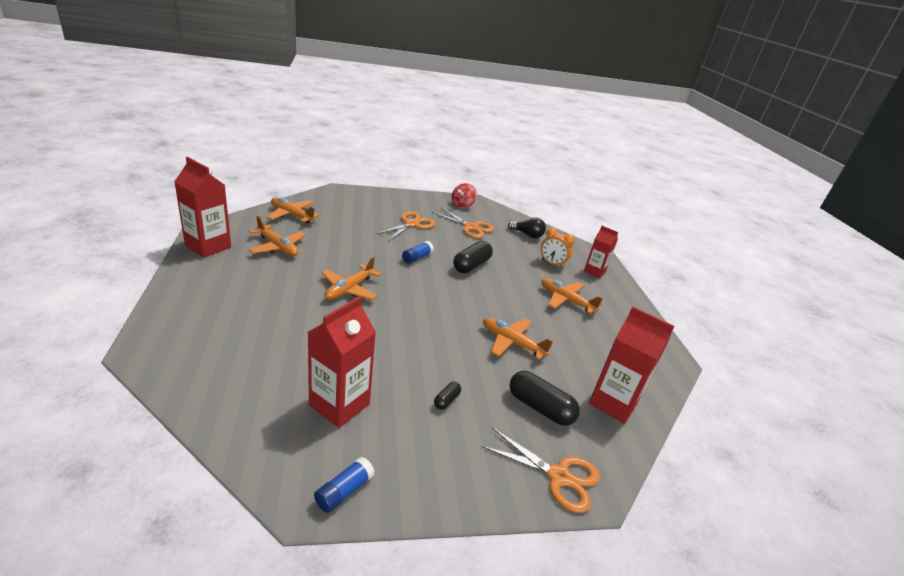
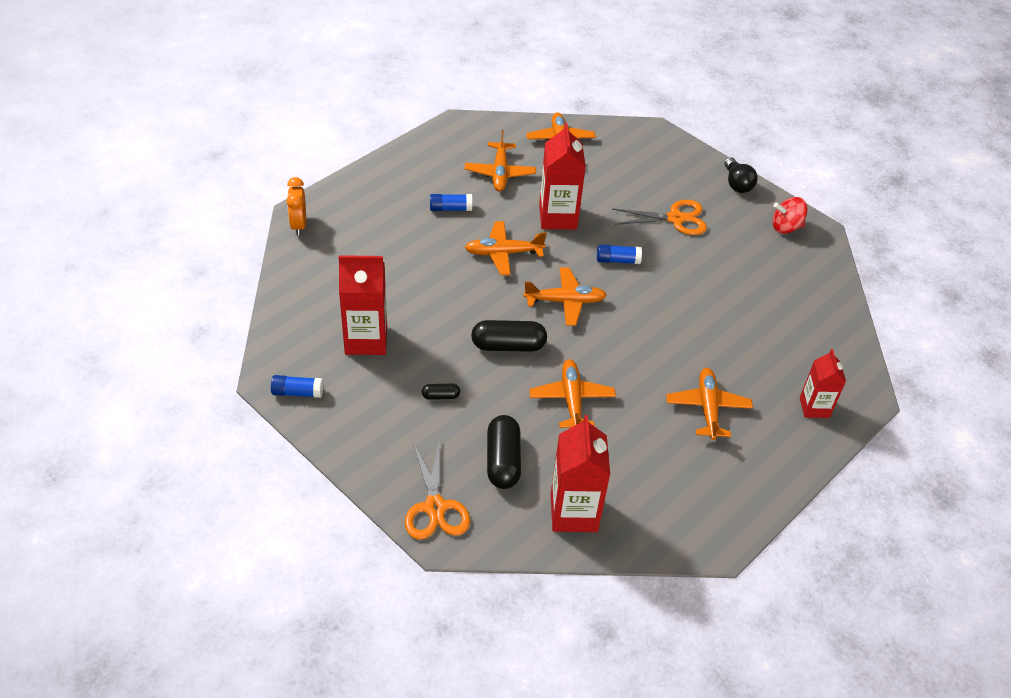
camera: 55 degrees right, 15 degrees up
red carton [174,157,231,258] -> red carton moved to [539,123,586,229]
orange scissors [432,208,494,238] -> none
black capsule [453,241,493,273] -> black capsule moved to [471,320,547,352]
black light bulb [508,218,546,238] -> black light bulb moved to [724,157,758,193]
orange clock [541,227,575,268] -> orange clock moved to [287,177,306,236]
none -> blue glue stick [430,194,472,211]
none -> orange plane [523,267,607,326]

